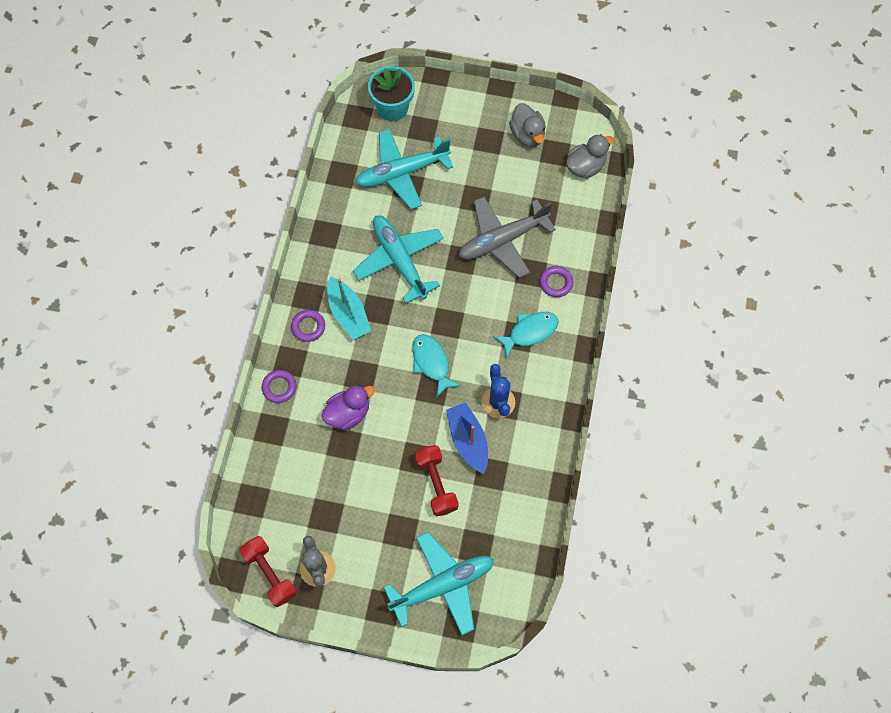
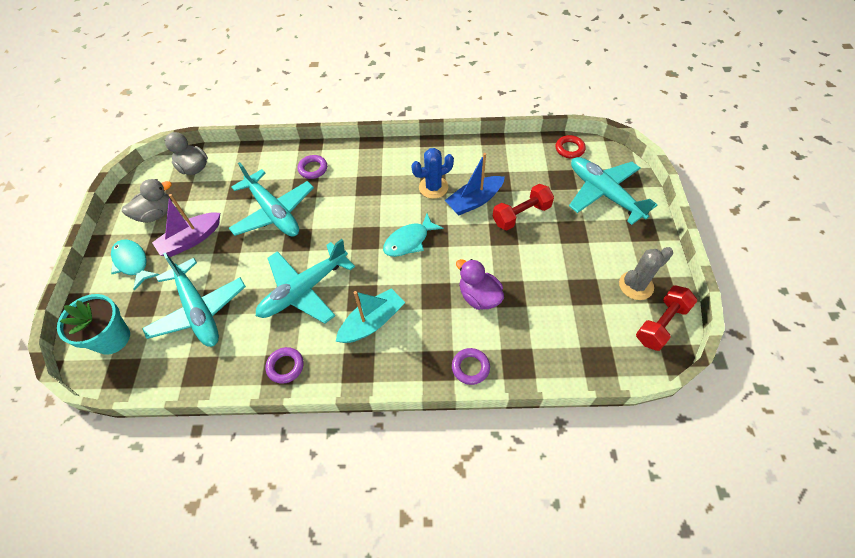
camera: 100 degrees left, 10 degrees down
purple ring [291,310,325,342] -> purple ring moved to [266,347,304,384]
grey plane [459,197,556,278] -> turquoise plane [229,162,314,237]
turquoise fish [493,312,559,359] -> turquoise fish moved to [111,240,159,291]
none -> purple boat [152,194,220,257]
none -> red ring [556,135,586,159]

